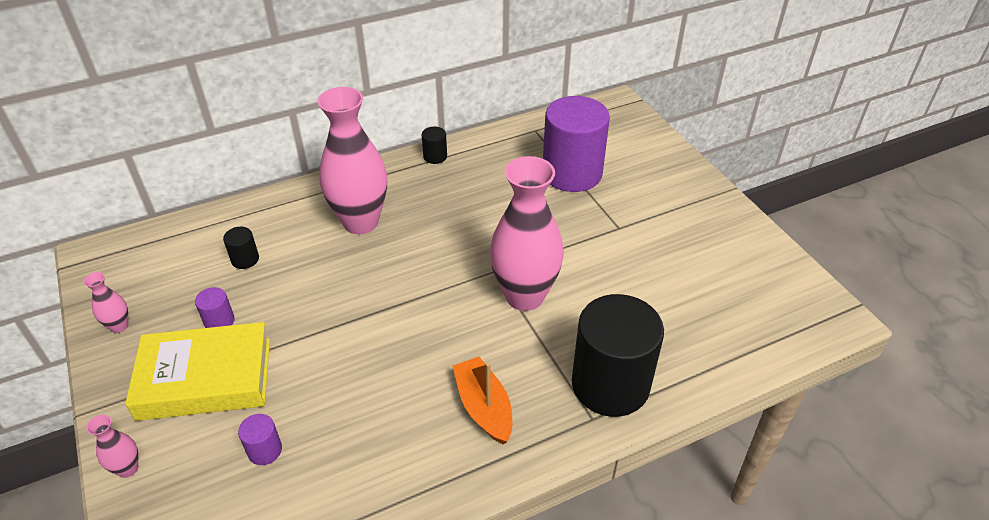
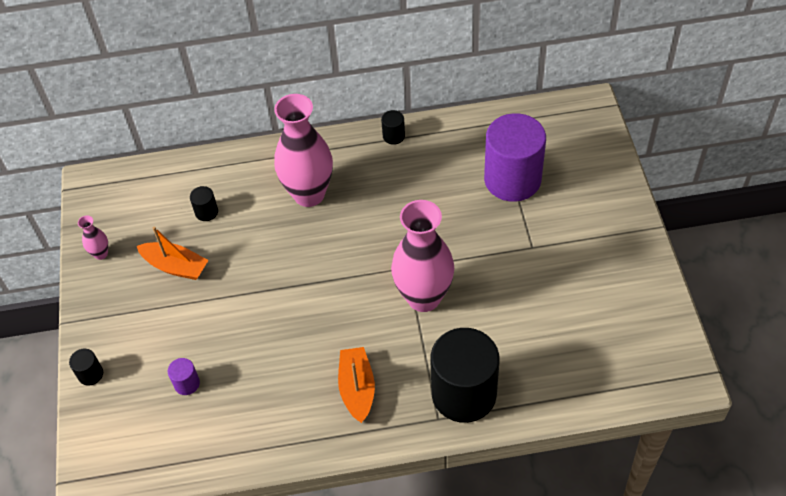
camera: 20 degrees right, 10 degrees up
pink vase [86,415,138,478] -> black cylinder [69,349,103,386]
yellow book [125,322,270,421] -> none
purple cylinder [195,287,235,328] -> orange boat [137,226,208,280]

